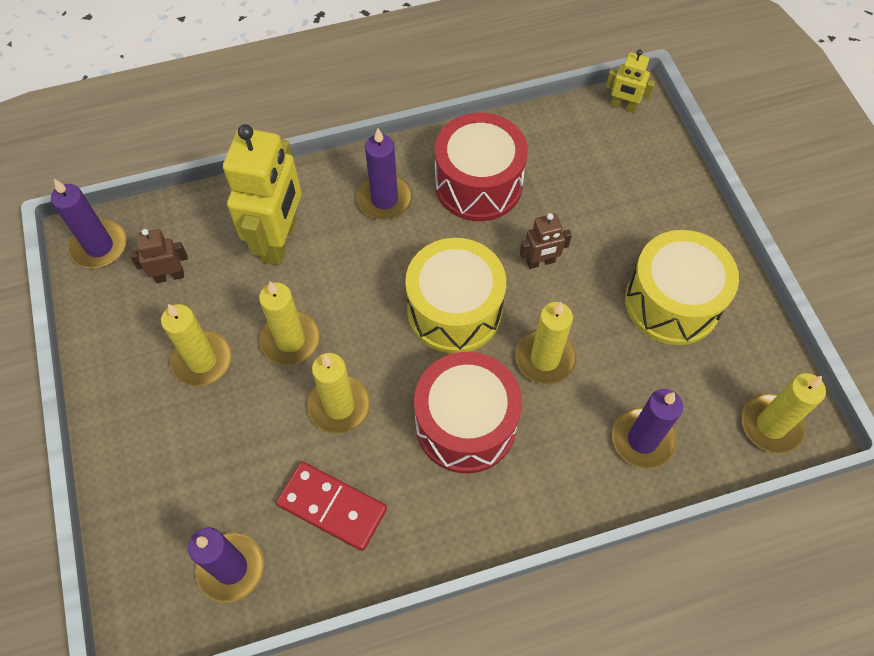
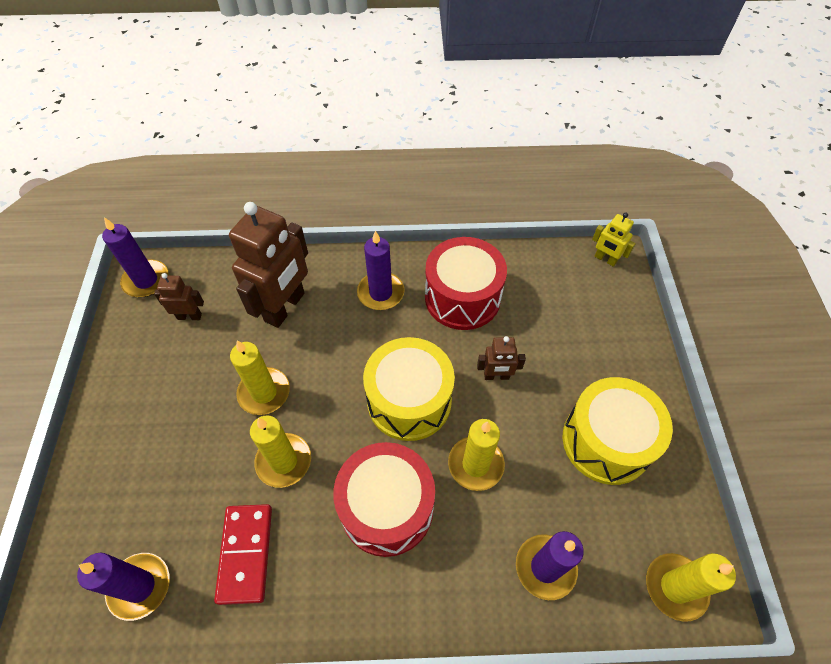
camera: 15 degrees right, 5 degrees down
yellow candle [161,304,232,387] -> none
yellow robot [223,124,302,266] -> brown robot [229,202,308,328]
red domino [276,462,387,551] -> red domino turned 45 degrees clockwise [214,504,272,605]

